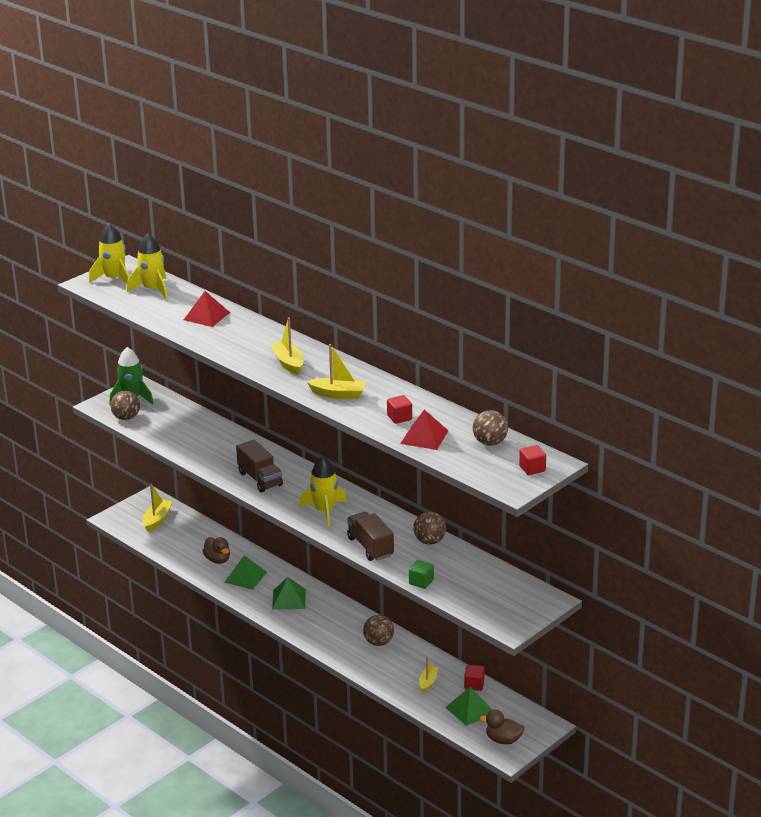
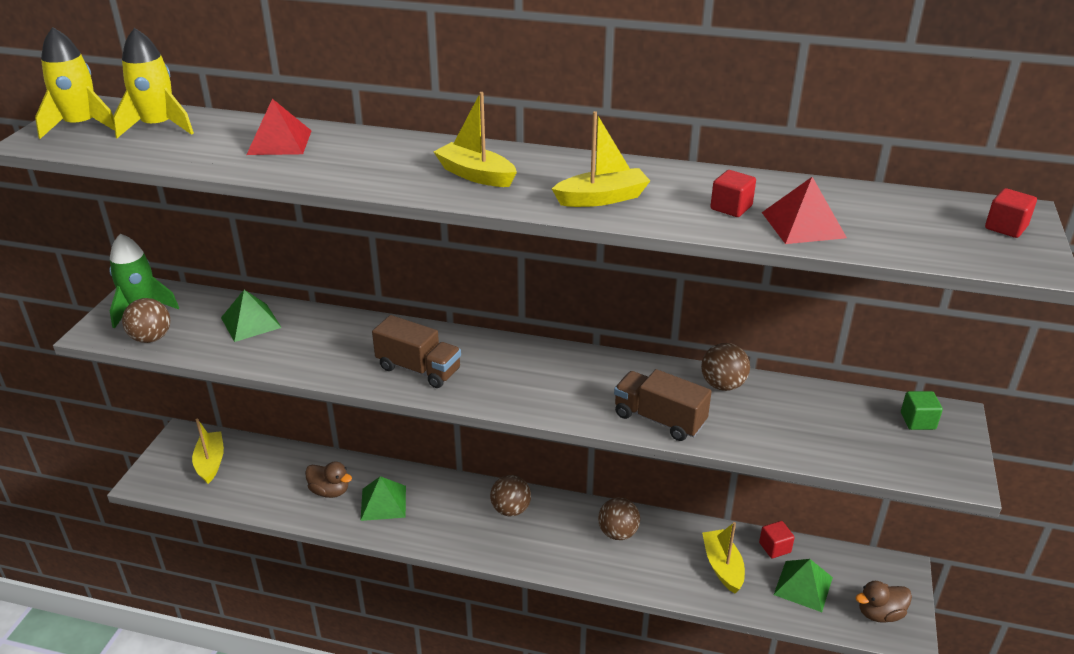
camera: 30 degrees left, 5 degrees up
green pyramid [272,577,306,610] -> green pyramid moved to [221,290,282,342]
yellow rocket [299,456,347,527] -> none
green cube [409,560,434,589] -> green cube moved to [901,391,943,430]
yellow boat [419,657,438,693] -> yellow boat [702,522,745,593], size x1.52
brown ball [473,410,508,446] -> brown ball moved to [490,475,531,516]

